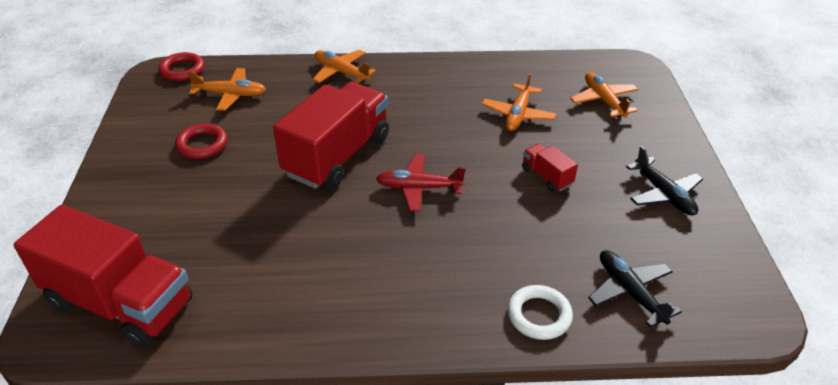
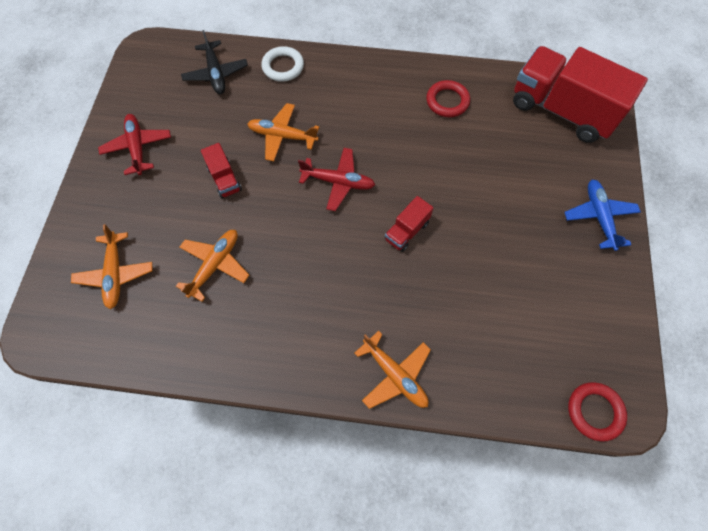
camera: 170 degrees left, 25 degrees up
red ring [175,123,227,159] -> red ring moved to [426,80,470,117]
orange plane [188,68,266,111] -> orange plane moved to [247,103,319,161]
red truck [273,82,389,189] -> red truck [385,196,433,252], size x0.44
black plane [626,146,703,216] -> red plane [98,114,171,175]
none -> blue plane [564,180,641,251]

